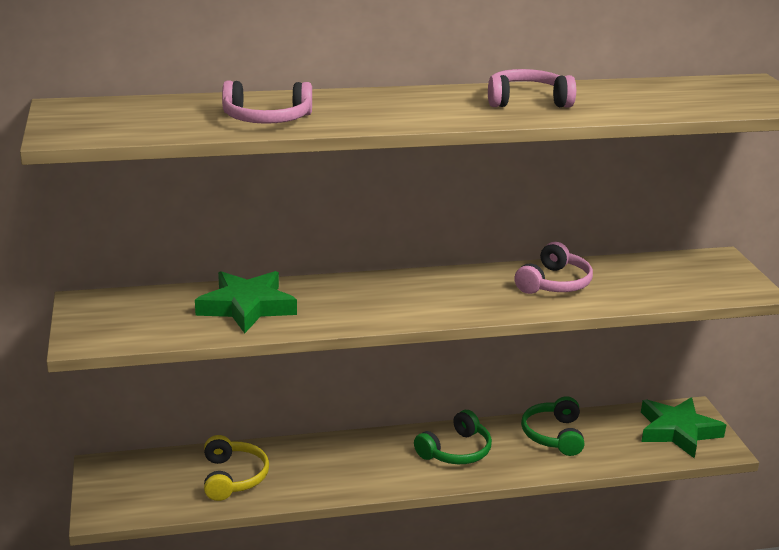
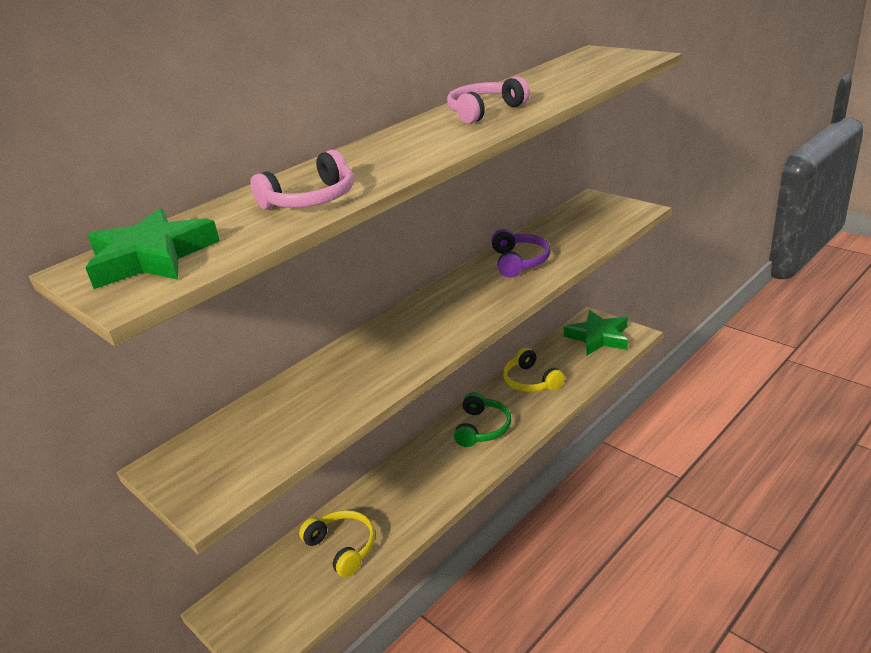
camera: 30 degrees left, 5 degrees up
green star [195,271,297,333] -> green star moved to [85,208,220,289]
pink headphones [515,242,593,294] -> purple headphones [491,229,551,278]
green headphones [521,396,584,456] -> yellow headphones [503,348,565,392]

